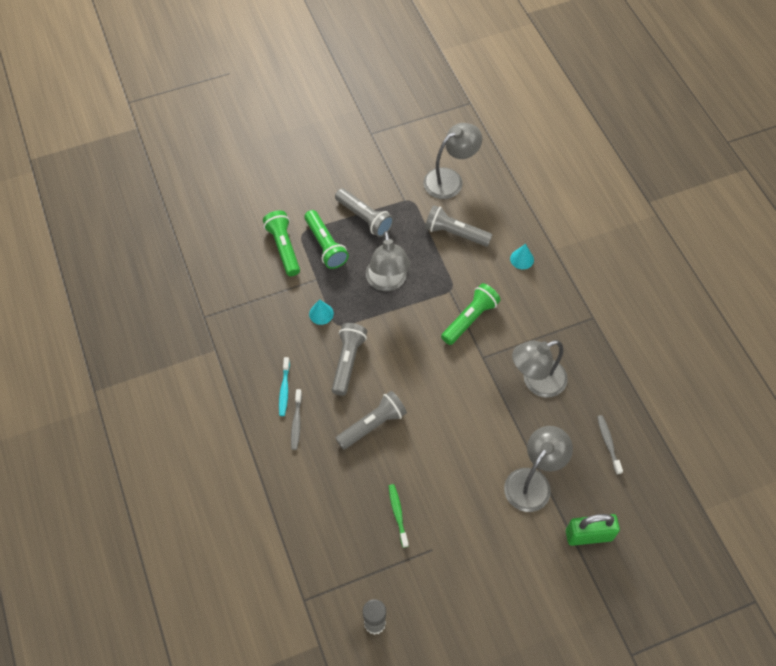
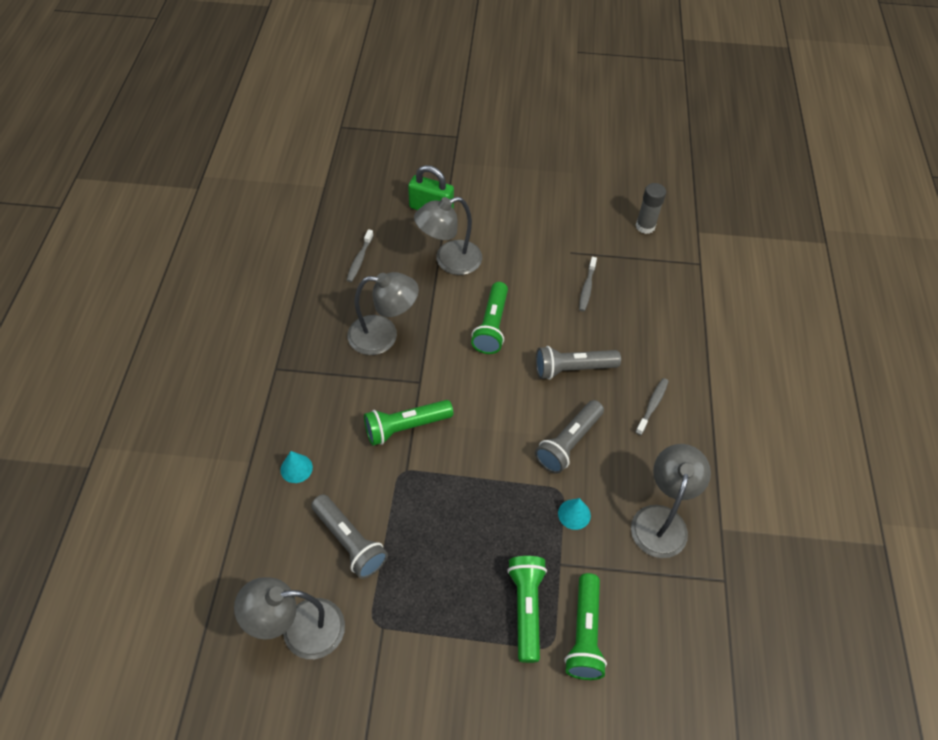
camera: 155 degrees left, 5 degrees down
turquoise toothbrush [279,357,290,416] -> none
grey flashlight [335,188,394,237] -> none
grey lamp [366,231,410,291] -> grey lamp moved to [631,444,711,558]
green toothbrush [389,484,409,548] -> grey toothbrush [579,257,597,311]
none -> green flashlight [471,282,508,354]

